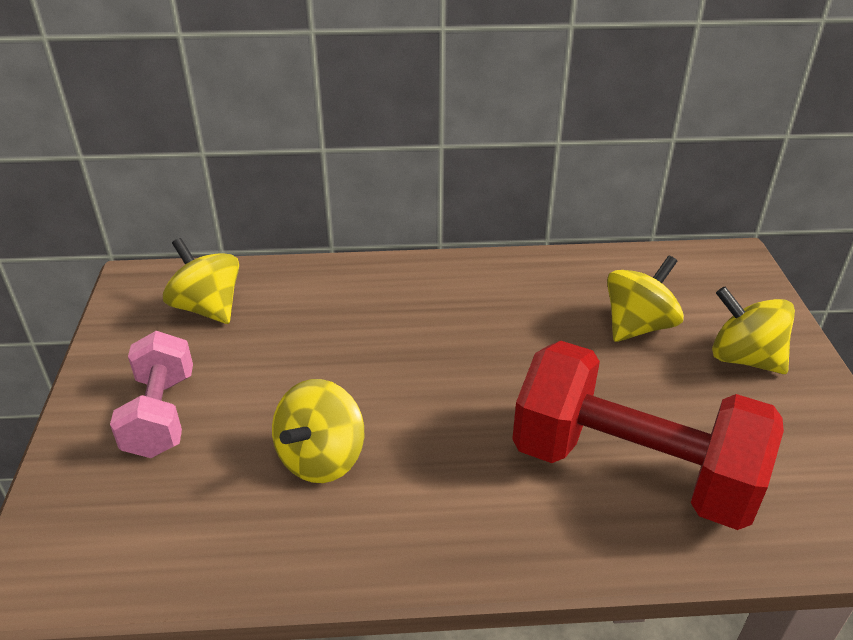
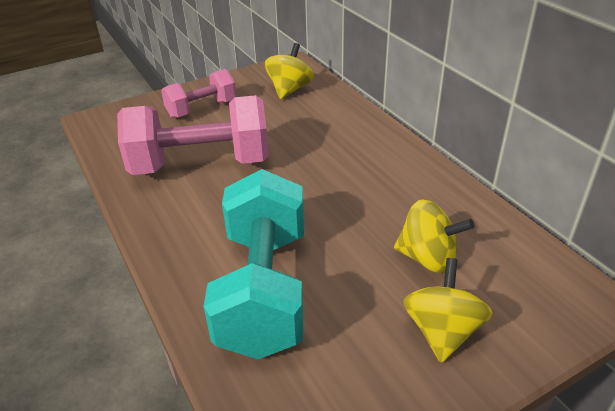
camera: 65 degrees right, 0 degrees up
yellow spinning top [272,379,364,483] -> pink dumbbell [117,95,269,175]
red dumbbell [512,341,784,530] -> turquoise dumbbell [203,169,304,359]

